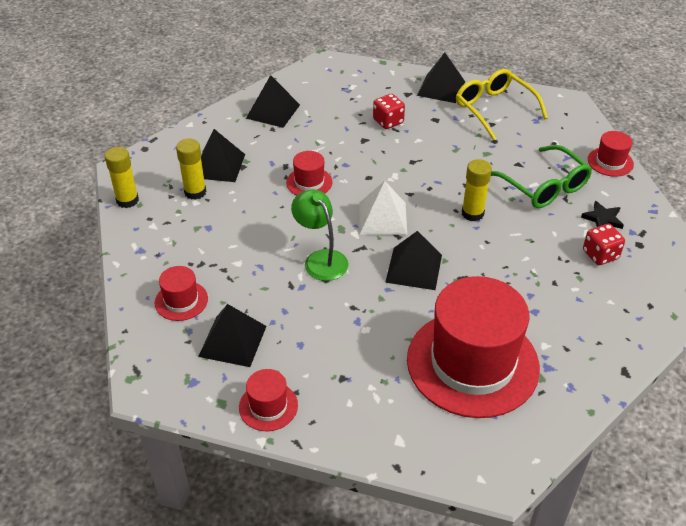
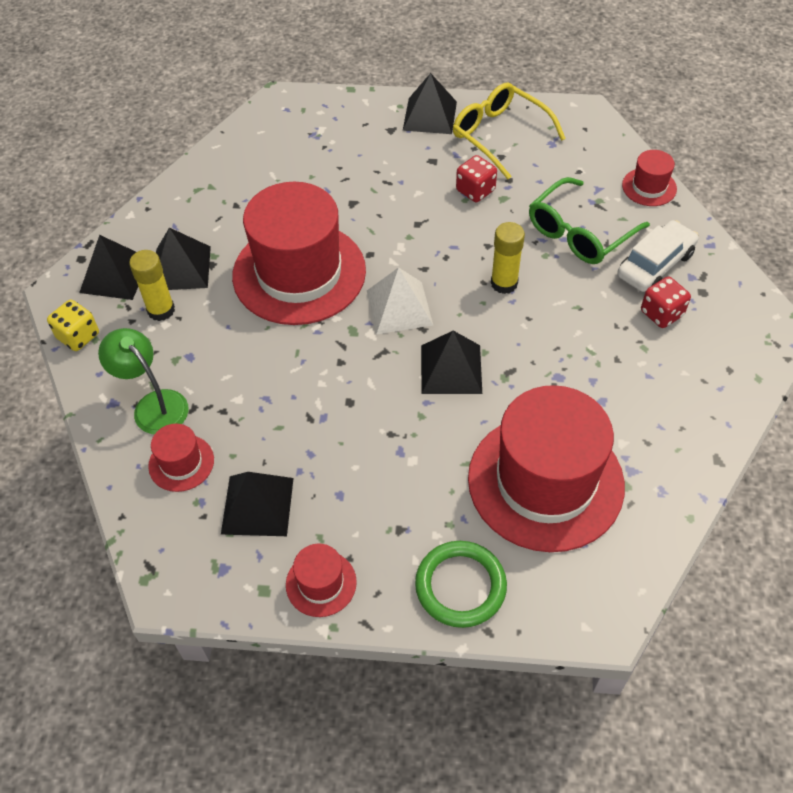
camera: 10 degrees left, 10 degrees up
yellow glue stick [105,147,139,208] -> yellow dice [47,300,99,351]
black pyramid [246,75,300,128] -> black pyramid moved to [79,235,138,300]
red hat [286,151,333,195] -> red hat [232,182,366,325], size x2.33
green lamp [291,189,348,281] -> green lamp moved to [98,328,188,434]
red dice [373,94,405,129] -> red dice moved to [456,155,497,202]
green glasses [491,145,592,208] -> green glasses turned 90 degrees clockwise [529,177,650,264]
black star [581,201,624,229] -> white car [617,220,699,292]
none -> green ring [415,541,507,628]

